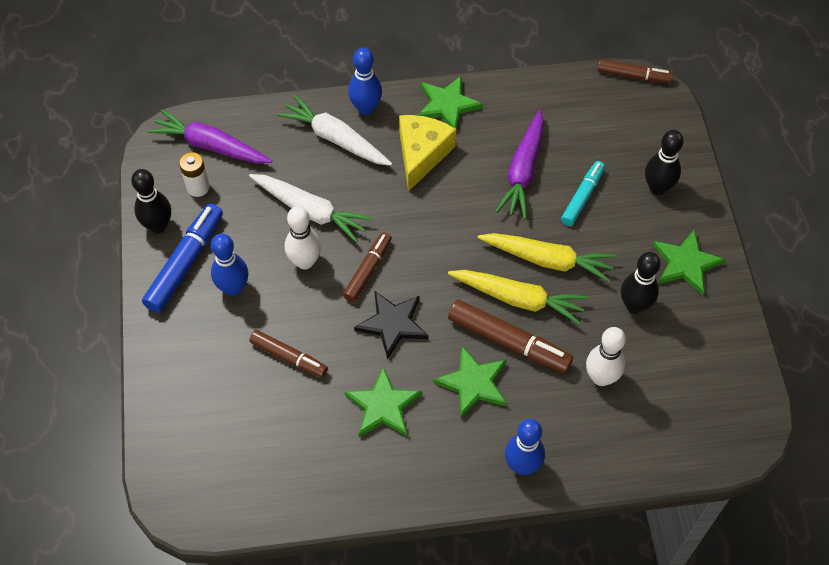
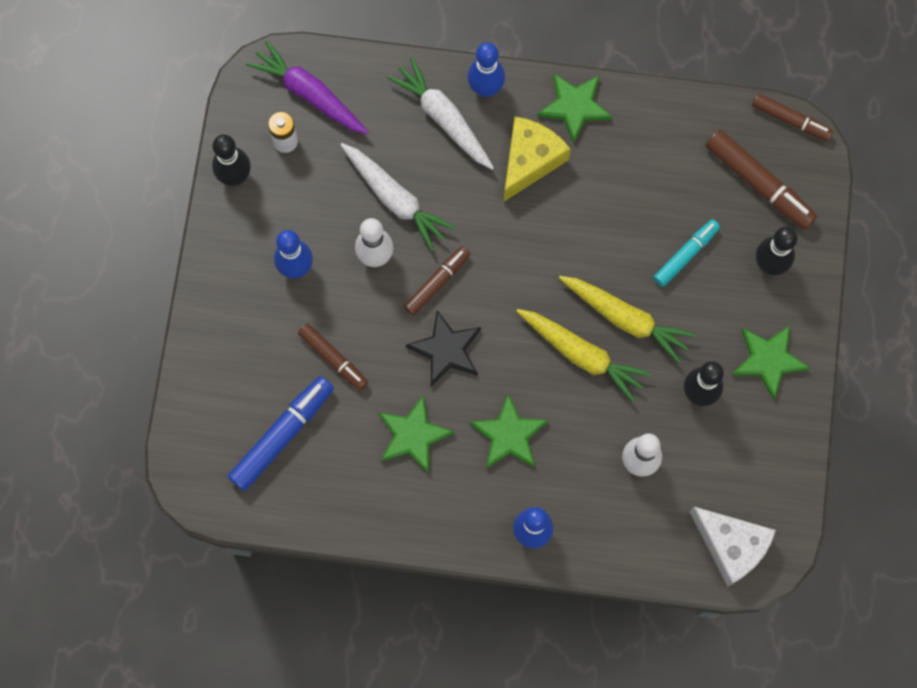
camera: 15 degrees right, 15 degrees up
blue marker [142,203,223,313] -> blue marker moved to [228,376,334,491]
brown marker [448,300,573,373] -> brown marker moved to [705,130,817,230]
purple carrot [495,110,544,219] -> none
none -> white cheese [690,507,776,587]

